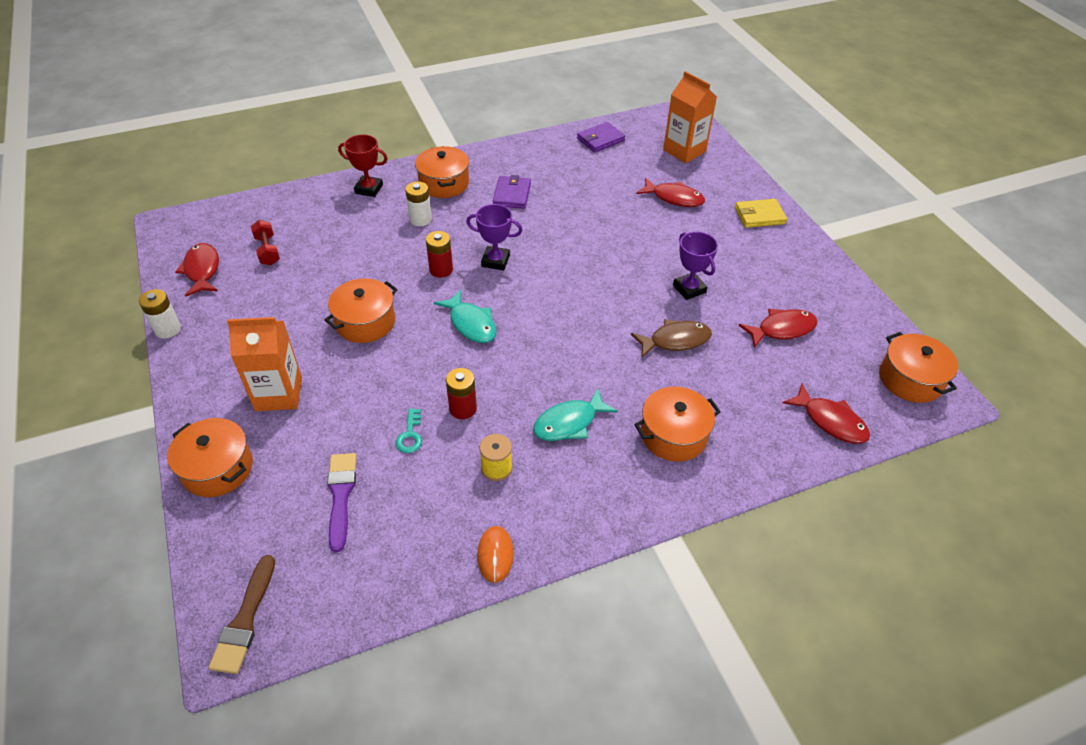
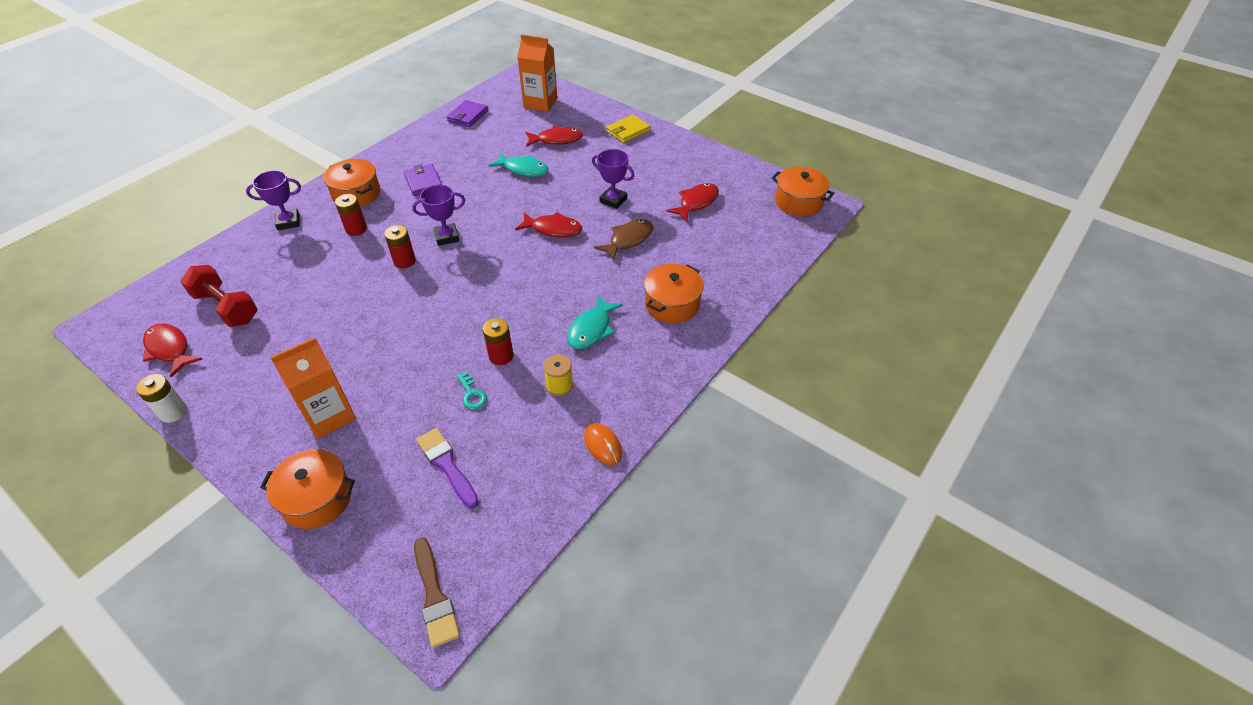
camera: 30 degrees left, 0 degrees up
red dumbbell [251,220,280,265] -> red dumbbell [180,265,258,327], size x1.59
orange pot [324,278,398,343] -> none
red trophy [338,134,388,197] -> purple trophy [246,170,301,230]
white battery [405,182,432,226] -> red battery [335,194,367,236]
turquoise fish [434,290,496,343] -> turquoise fish moved to [489,152,549,177]
red fish [783,383,870,444] -> red fish moved to [515,212,582,237]

